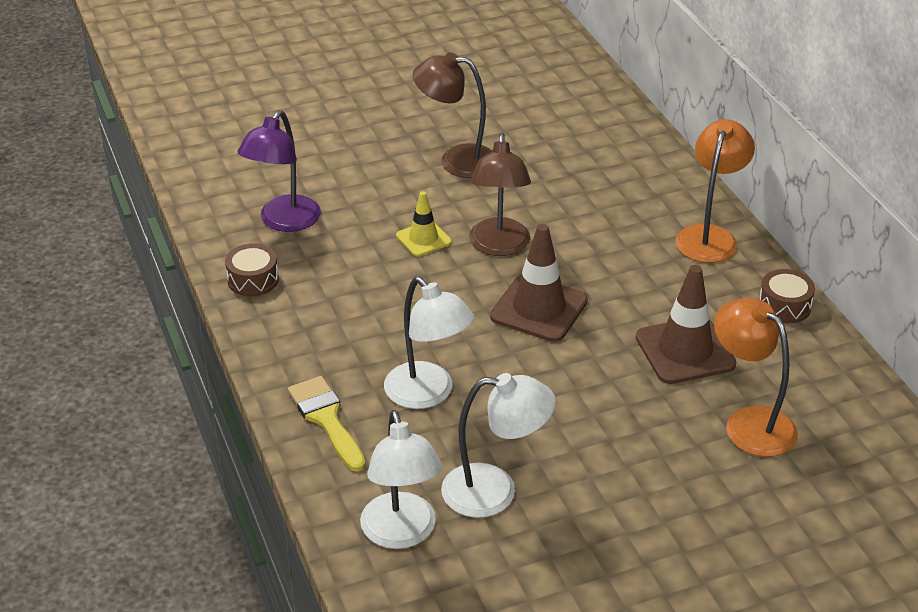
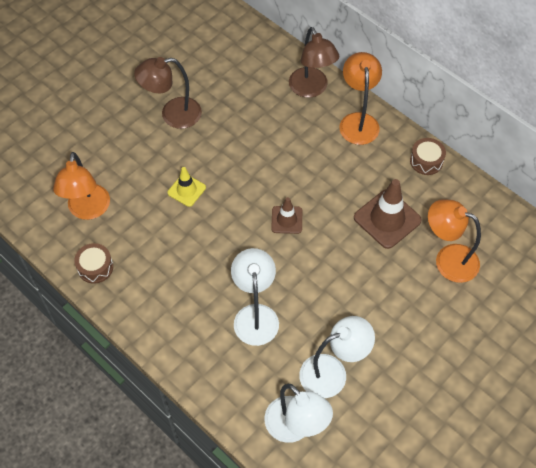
camera: 25 degrees left, 20 degrees up
purple lamp [237,110,321,232] -> orange lamp [53,152,110,220]
yellow brush [288,376,365,472] -> none
white lamp [384,277,475,409] -> white lamp turned 120 degrees counterclockwise [231,248,279,346]
brown lamp [469,133,531,256] -> brown lamp moved to [289,27,339,98]
brown traffic cone [490,224,588,342] -> brown traffic cone [271,197,302,234], size x0.59

